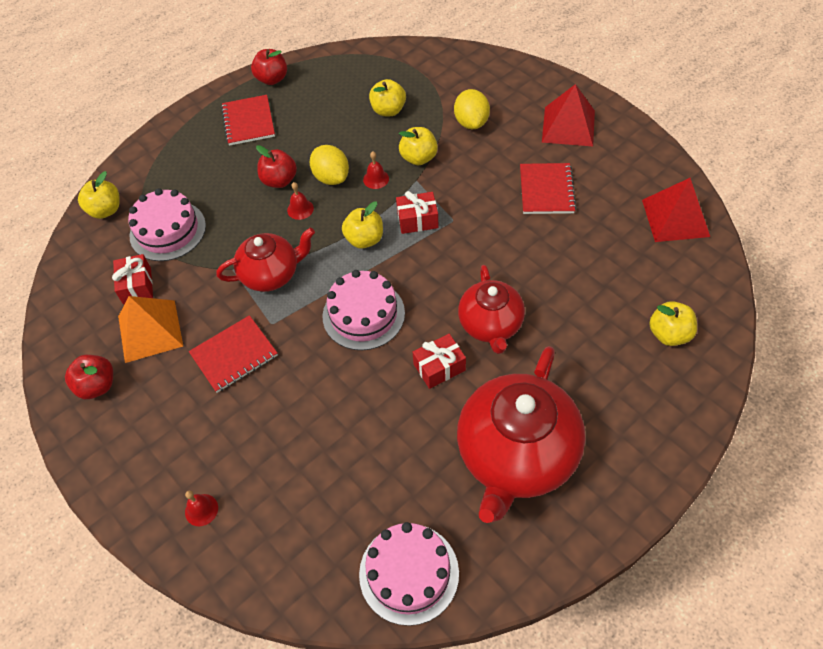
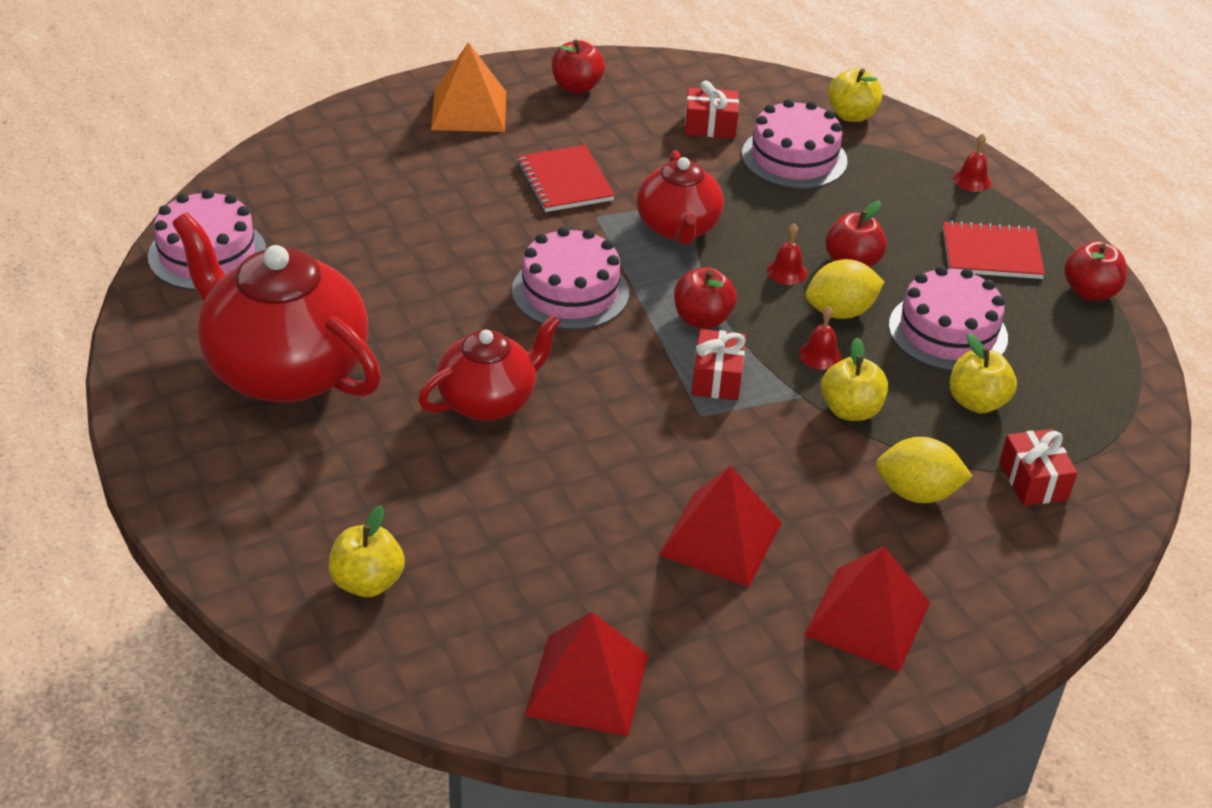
camera: 100 degrees right, 15 degrees down
orange pyramid [118,296,183,363] -> orange pyramid moved to [431,42,506,132]
red bell [185,491,218,526] -> red bell moved to [953,134,991,192]
yellow apple [342,201,383,249] -> red apple [674,267,737,329]
red gift [413,334,466,389] -> red gift moved to [999,429,1077,506]
red teapot [458,265,525,354] -> red teapot turned 135 degrees clockwise [418,315,561,421]
red notebook [520,163,576,214] -> red pyramid [659,466,782,587]
none -> pink cake [889,266,1008,371]

